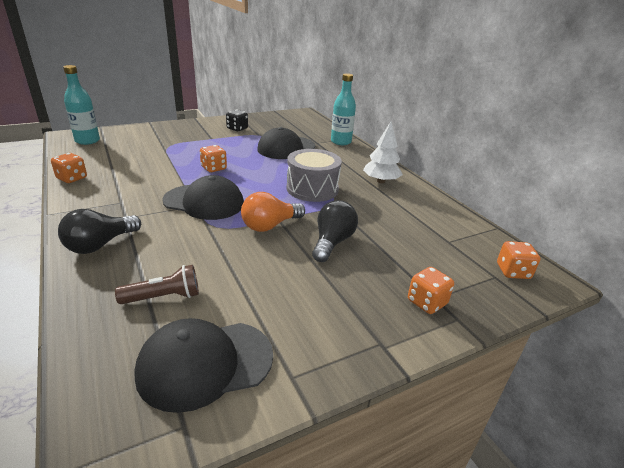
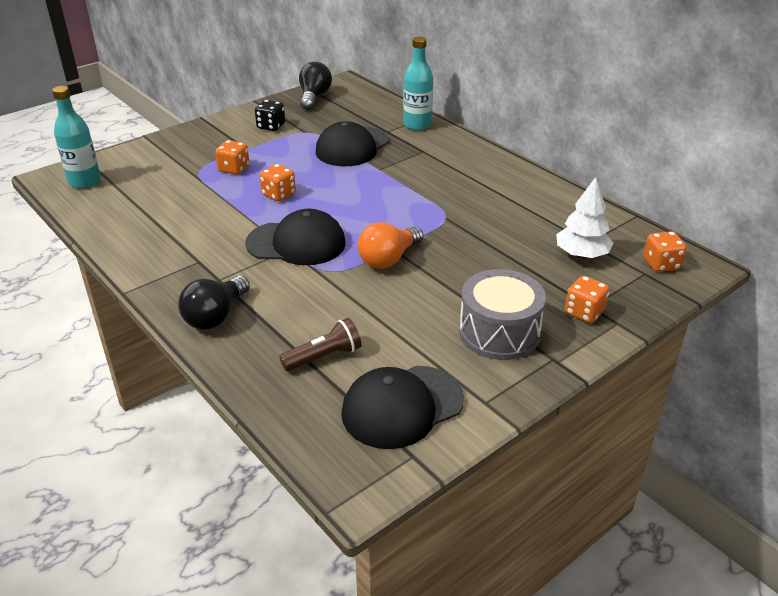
camera: 10 degrees left, 5 degrees up
orange dice [51,153,87,183] -> orange dice moved to [215,140,249,175]
grey drum [287,149,342,202] -> grey drum moved to [459,269,546,360]
black light bulb [312,200,358,262] -> black light bulb moved to [299,62,332,110]
white tree [363,122,403,183] -> white tree moved to [556,177,614,258]

